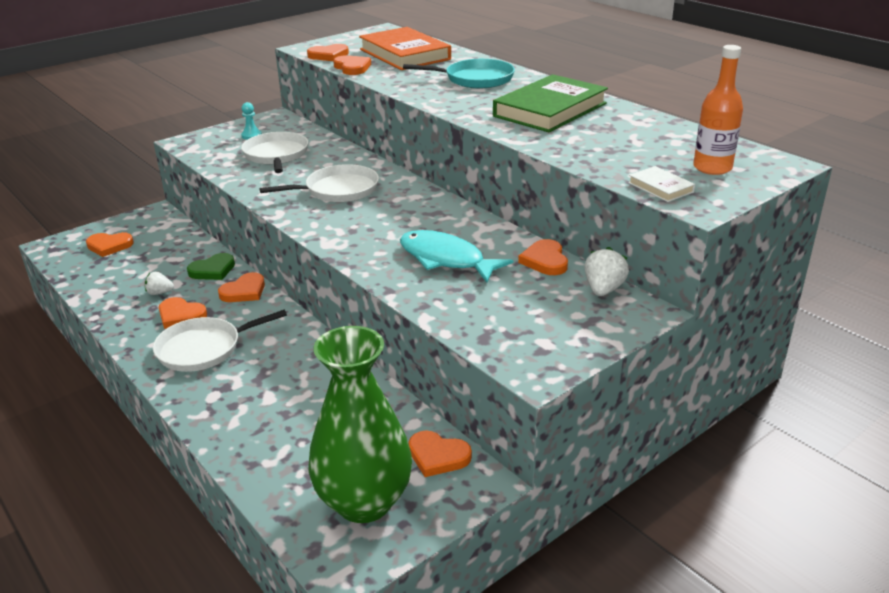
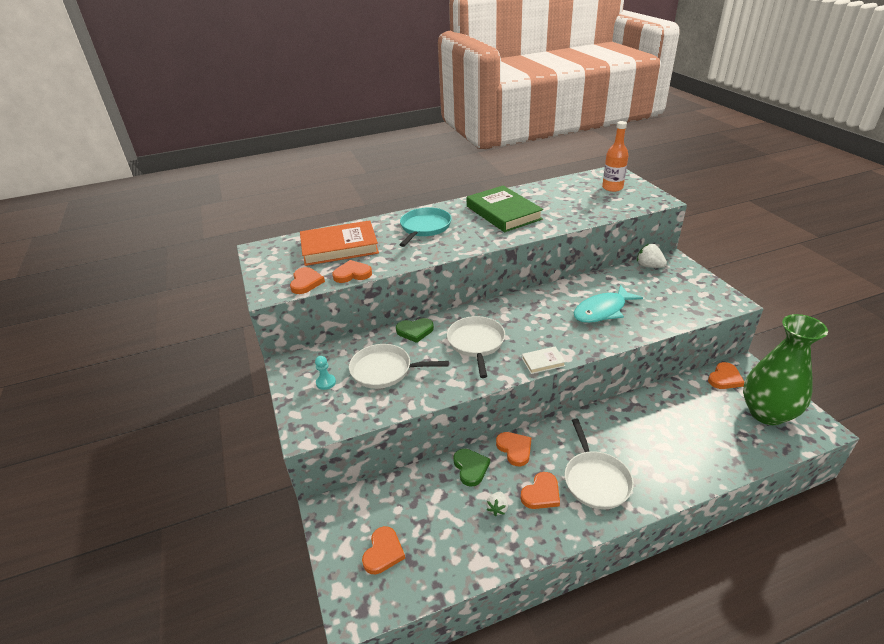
camera: 70 degrees left, 5 degrees up
orange heart [518,239,568,275] -> none
white book [628,166,695,202] -> white book moved to [522,347,566,374]
none -> green heart [396,318,434,343]

